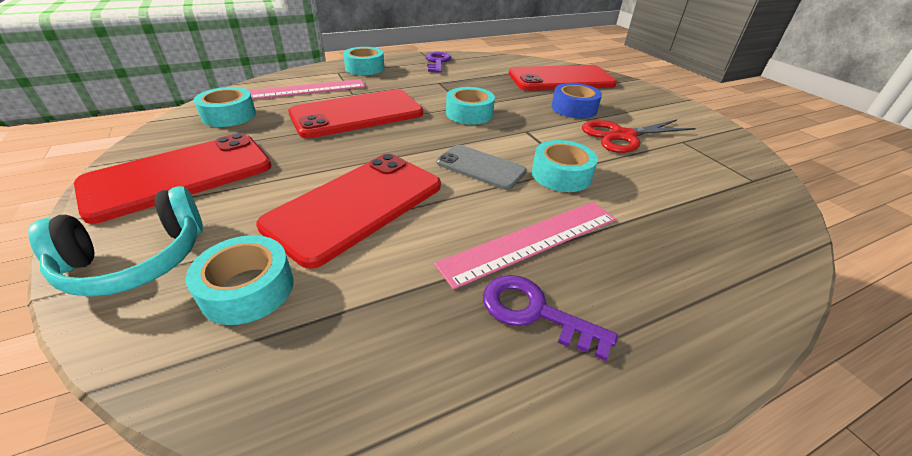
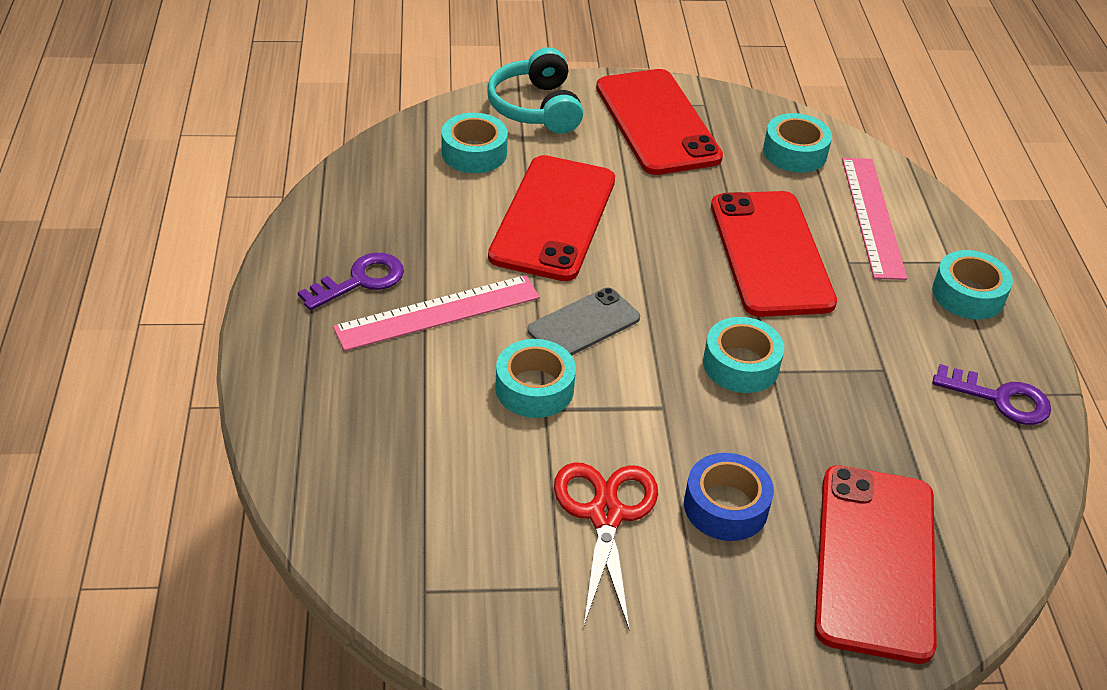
camera: 110 degrees right, 5 degrees up
red phone [256,154,441,269] -> red phone turned 45 degrees clockwise [488,155,615,281]
pink ruler [434,202,616,289] -> pink ruler turned 75 degrees clockwise [333,275,540,351]

